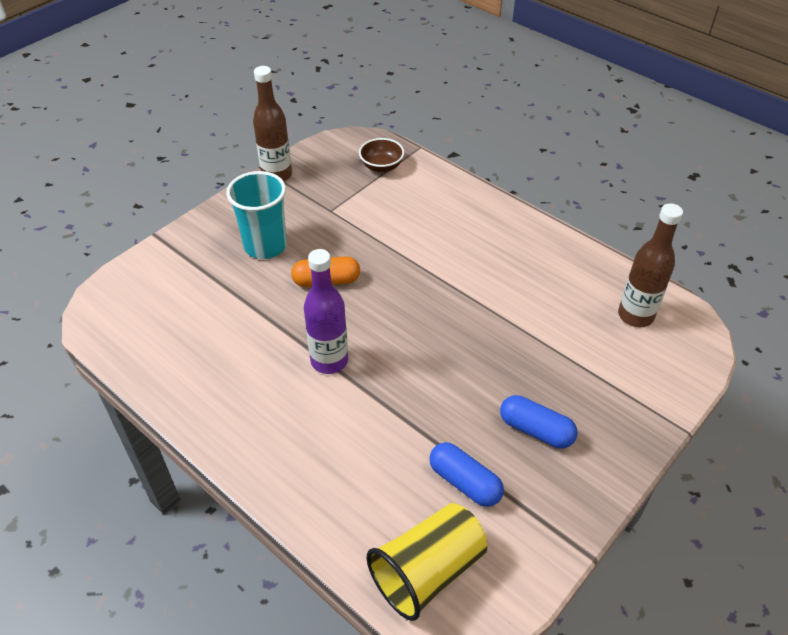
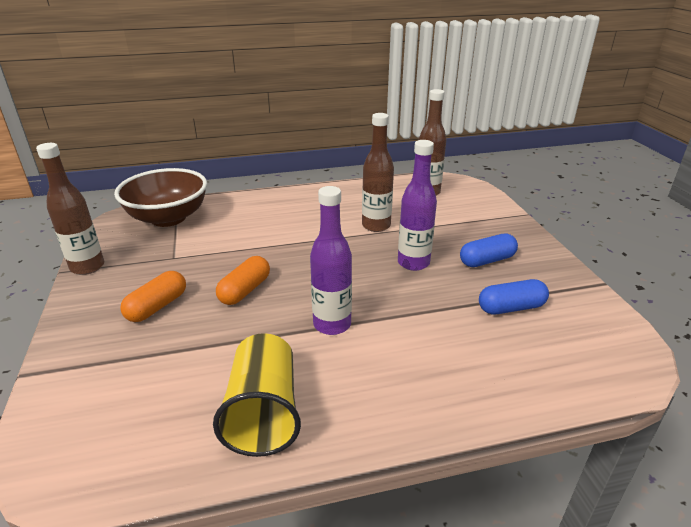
camera: 55 degrees left, 15 degrees down
turquoise cup [226,171,287,259] -> orange capsule [120,271,186,322]
brown bowl [359,138,405,172] -> brown bowl [114,168,207,227], size x2.04
yellow cup [367,503,487,621] -> yellow cup moved to [213,333,301,457]
none -> brown bottle [362,113,394,232]
none -> purple bottle [398,140,437,271]

